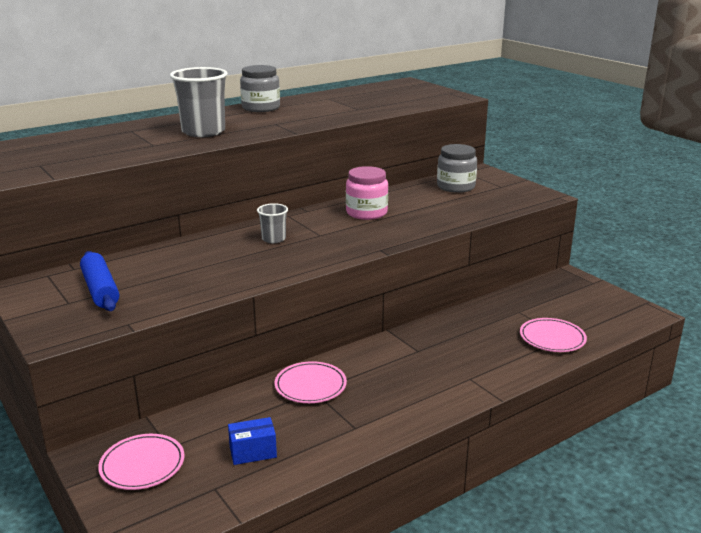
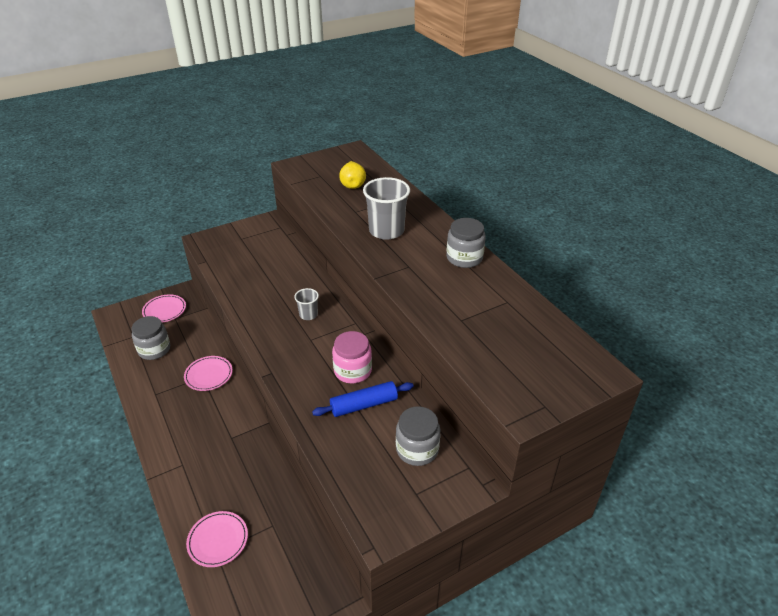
camera: 95 degrees right, 15 degrees up
blue rolling pin [80,251,119,311] -> blue rolling pin moved to [312,381,414,417]
blue box [228,417,277,465] -> grey jar [132,316,170,360]
none -> yellow pear [339,161,366,189]

